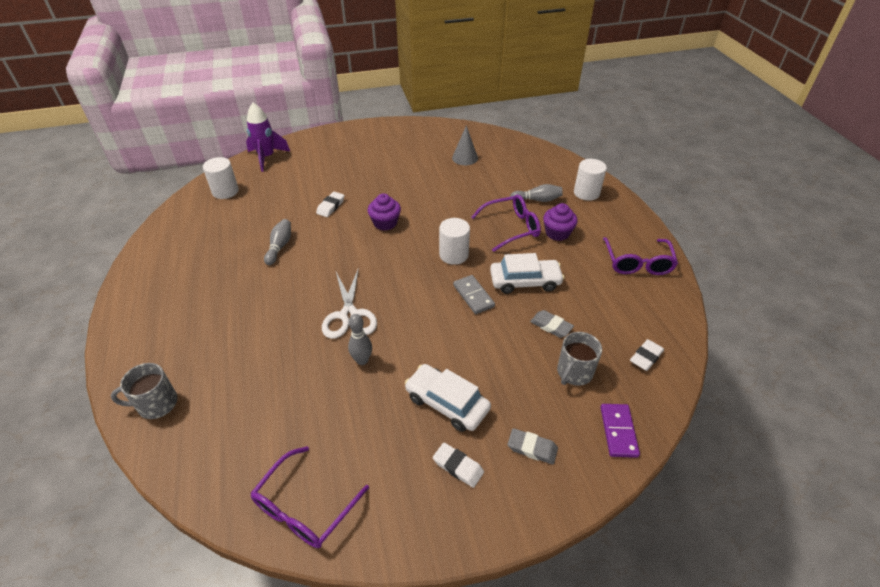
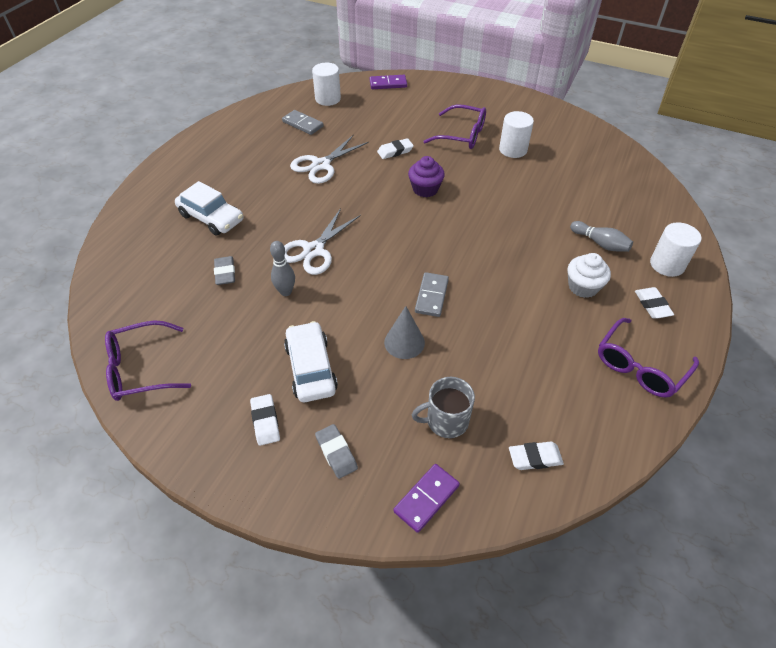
camera: 40 degrees right, 5 degrees up
grey mug [111,363,177,419] -> none
purple rocket [246,103,290,172] -> purple domino [370,75,407,89]
grey bowling pin [264,219,291,265] -> white scissors [290,135,369,184]
white cylinder [439,218,470,265] -> white cylinder moved to [499,111,534,158]
grey cone [452,125,478,165] -> grey cone moved to [384,306,425,359]
purple glasses [471,194,541,252] -> purple glasses moved to [423,104,486,149]
white car [490,253,564,294] -> white car moved to [175,181,243,235]
grey eraser [530,310,574,338] -> grey eraser moved to [214,256,235,285]
purple cupcake [543,203,578,241] -> white cupcake [567,253,611,298]
none -> grey domino [282,110,324,135]
none -> white eraser [635,287,674,319]

